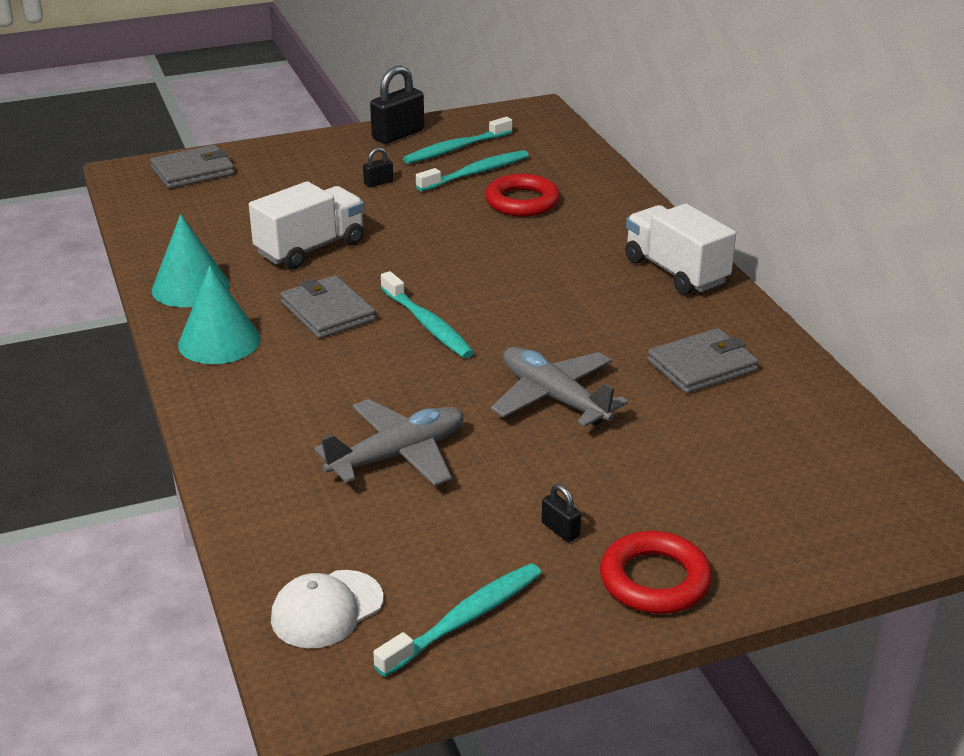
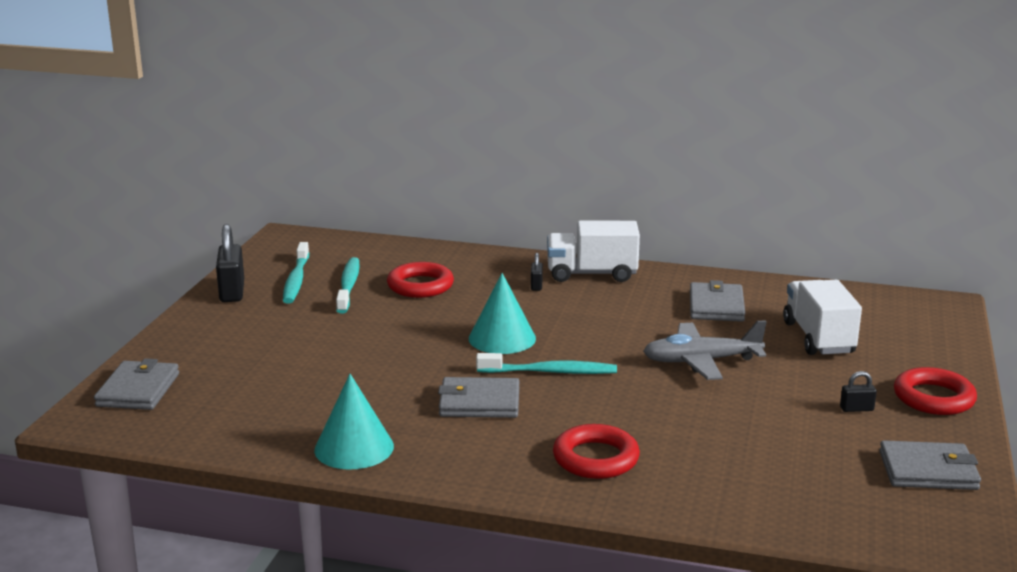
camera: 55 degrees left, 10 degrees down
turquoise cone [178,266,261,364] -> turquoise cone moved to [469,273,536,354]
white truck [249,181,364,269] -> white truck moved to [783,280,862,355]
white cap [271,570,383,648] -> none
grey plane [314,399,464,486] -> none
black padlock [363,147,393,187] -> black padlock moved to [531,253,543,291]
turquoise toothbrush [373,563,541,677] -> grey wallet [879,440,981,490]
none -> red ring [553,424,640,479]

